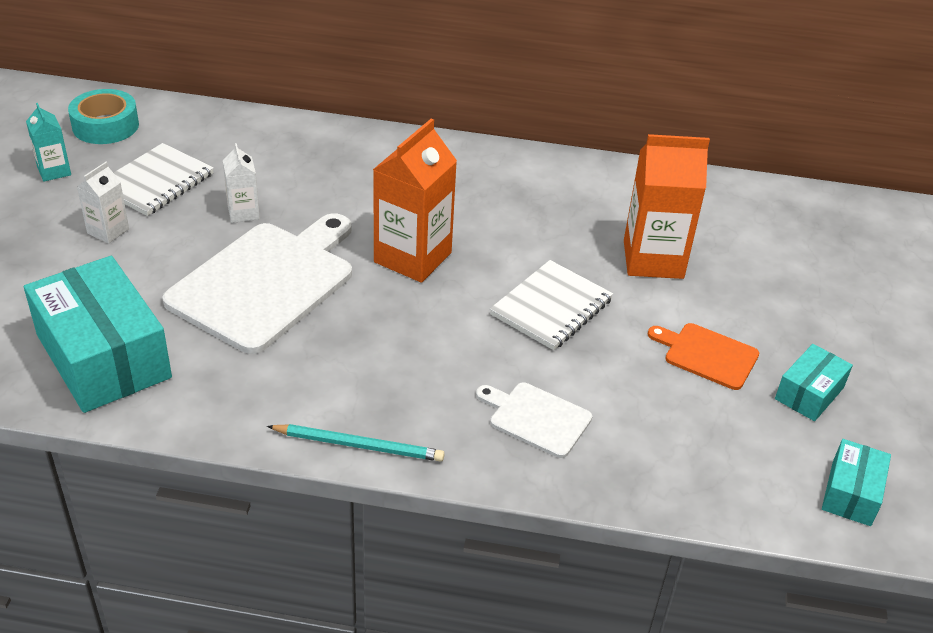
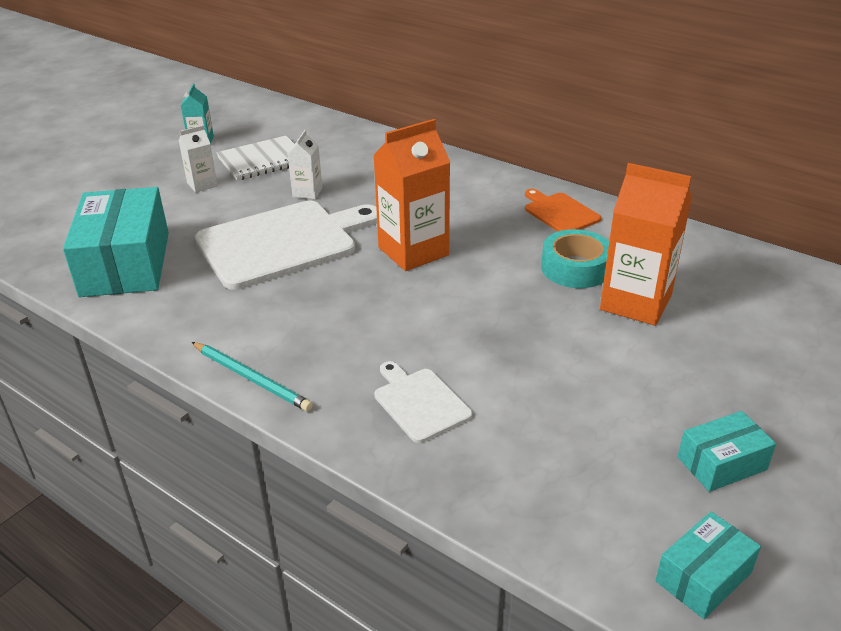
camera: 30 degrees right, 5 degrees down
turquoise tape [68,89,139,144] -> turquoise tape moved to [541,229,609,288]
white notebook [490,260,613,350] -> none
orange cutting board [648,323,759,390] -> orange cutting board moved to [525,189,601,232]

